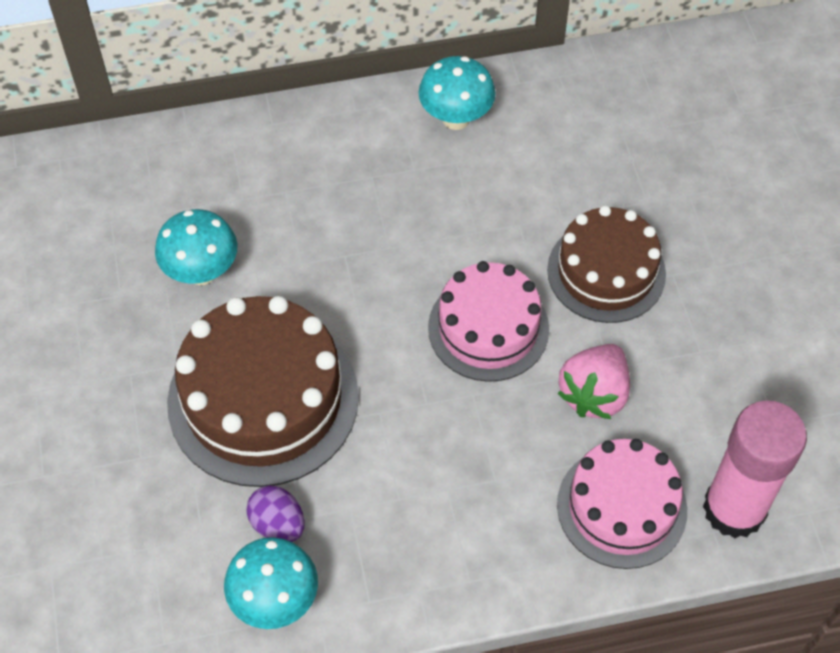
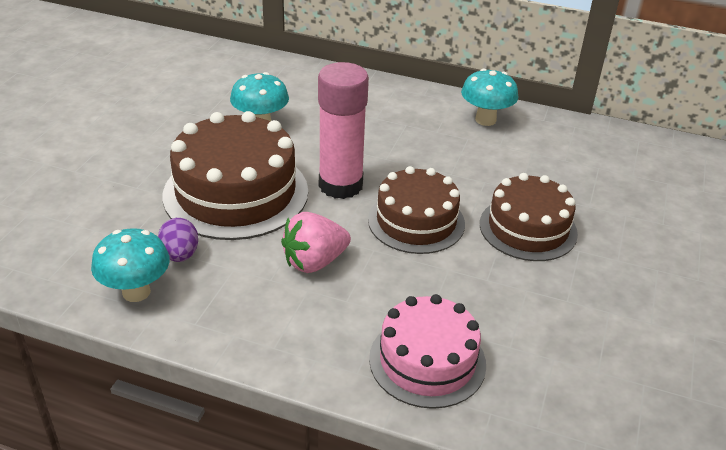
camera: 30 degrees right, 20 degrees down
pink cake [428,261,549,382] -> brown cake [368,166,465,254]
pink strawberry [557,344,630,419] -> pink strawberry moved to [281,212,351,273]
pink glue stick [703,400,807,538] -> pink glue stick moved to [318,62,369,199]

